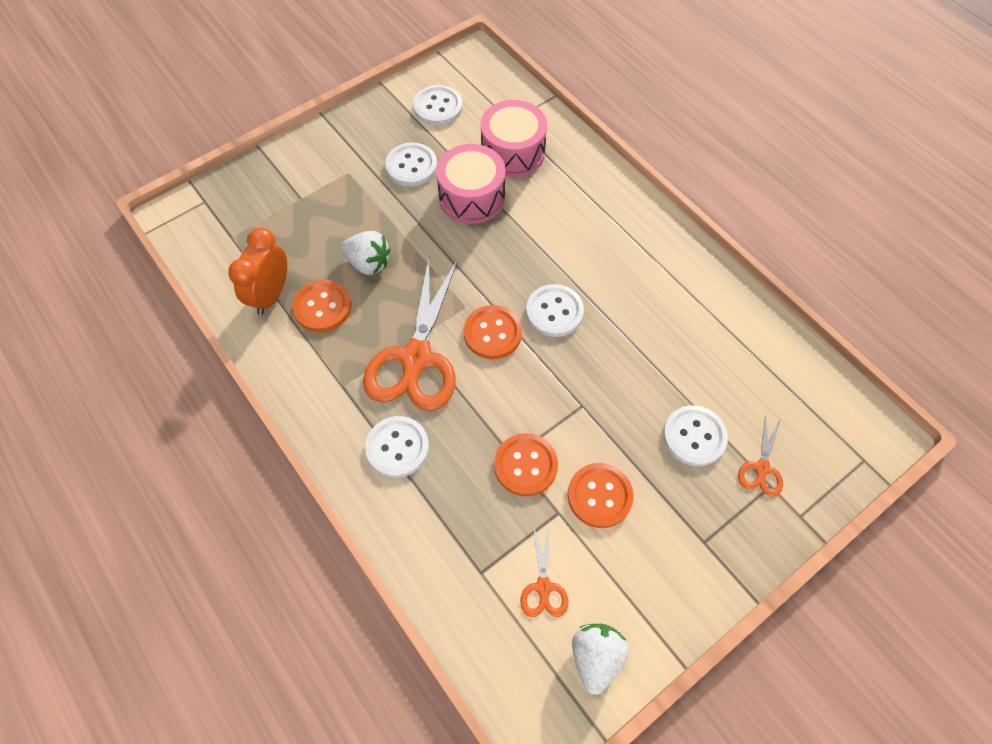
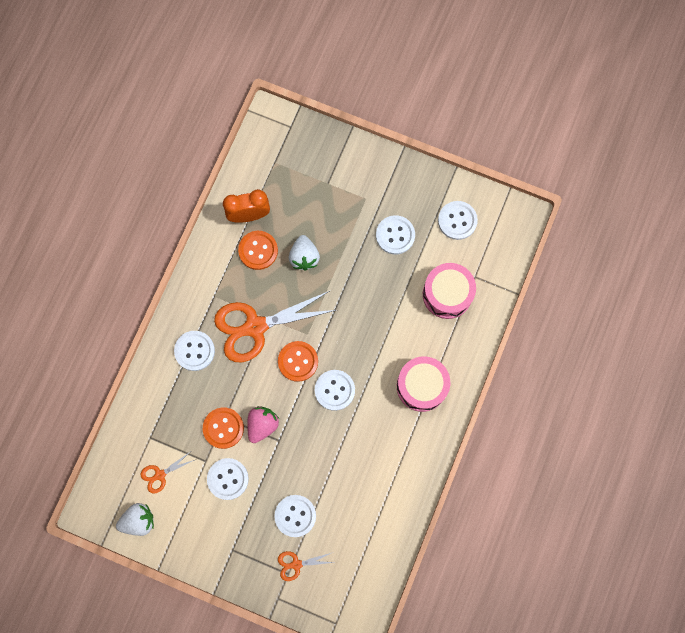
camera: 60 degrees right, 15 degrees up
pink drum [436,144,505,224] -> pink drum moved to [397,357,450,412]
orange button [568,463,634,528] -> white button [207,458,249,500]
none -> pink strawberry [247,406,279,443]

